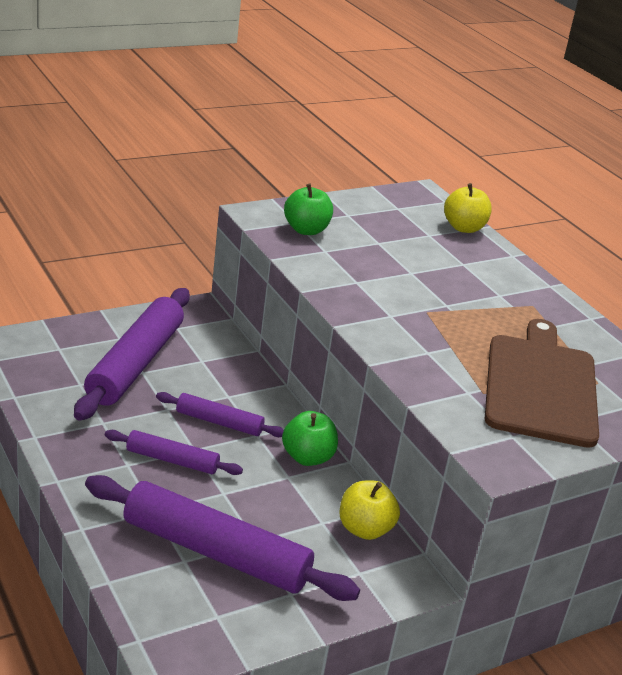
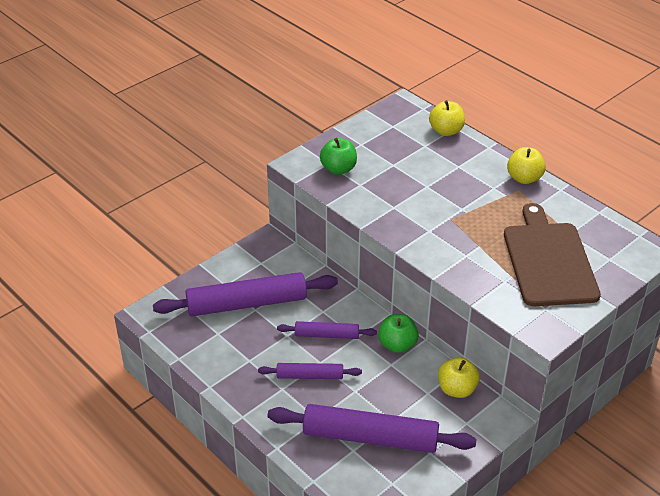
camera: 10 degrees left, 10 degrees up
purple rolling pin [74,288,190,421] -> purple rolling pin turned 75 degrees clockwise [153,272,338,316]
none -> yellow apple [507,147,546,184]

